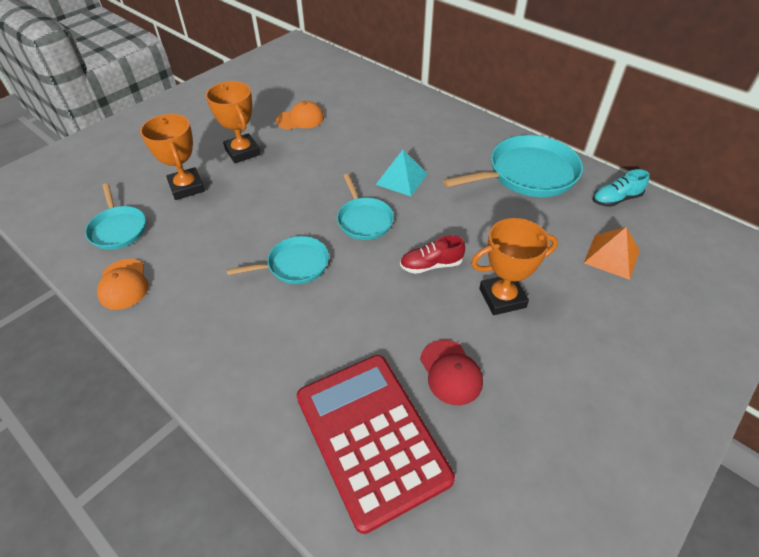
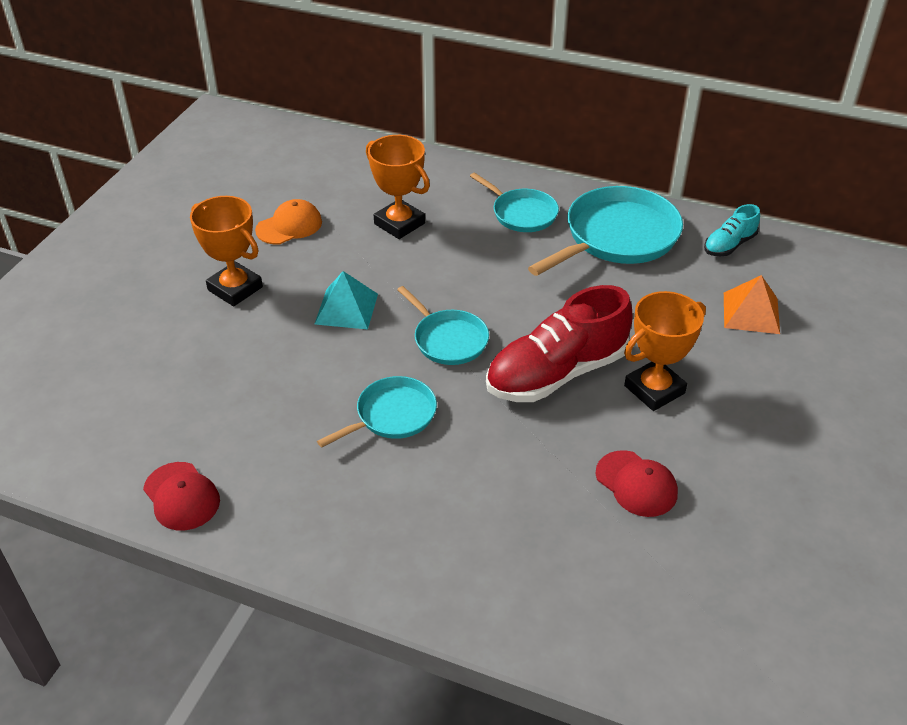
camera: 20 degrees left, 5 degrees down
turquoise pan [85,183,146,250] -> turquoise pan moved to [470,172,559,232]
orange cap [97,259,149,310] -> red cap [143,462,220,530]
orange trophy [140,114,205,200] -> orange trophy moved to [366,135,430,239]
red calculator [297,355,455,534] -> none
turquoise pyramid [376,150,427,196] -> turquoise pyramid moved to [315,271,378,330]
red shoe [400,235,465,274] -> red shoe [486,285,633,402], size x2.01

